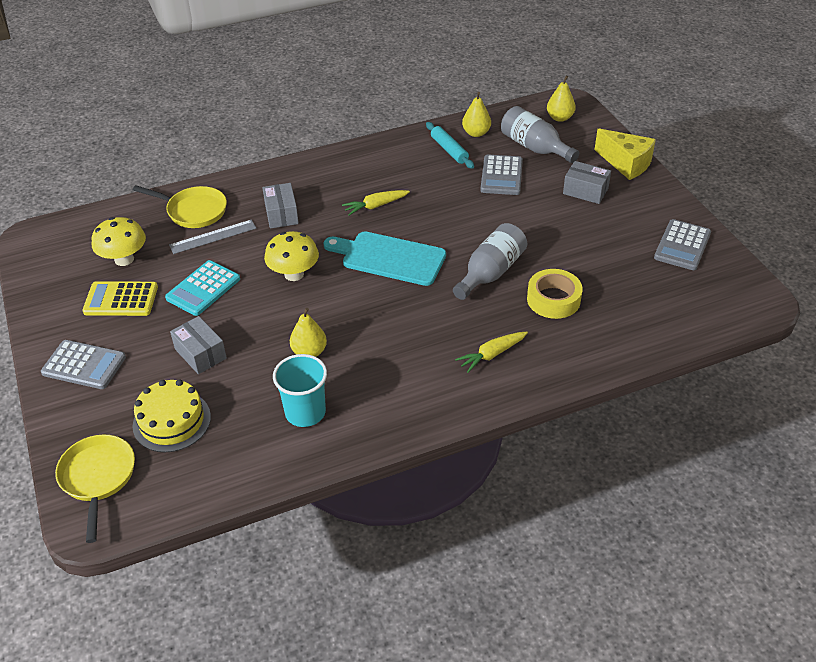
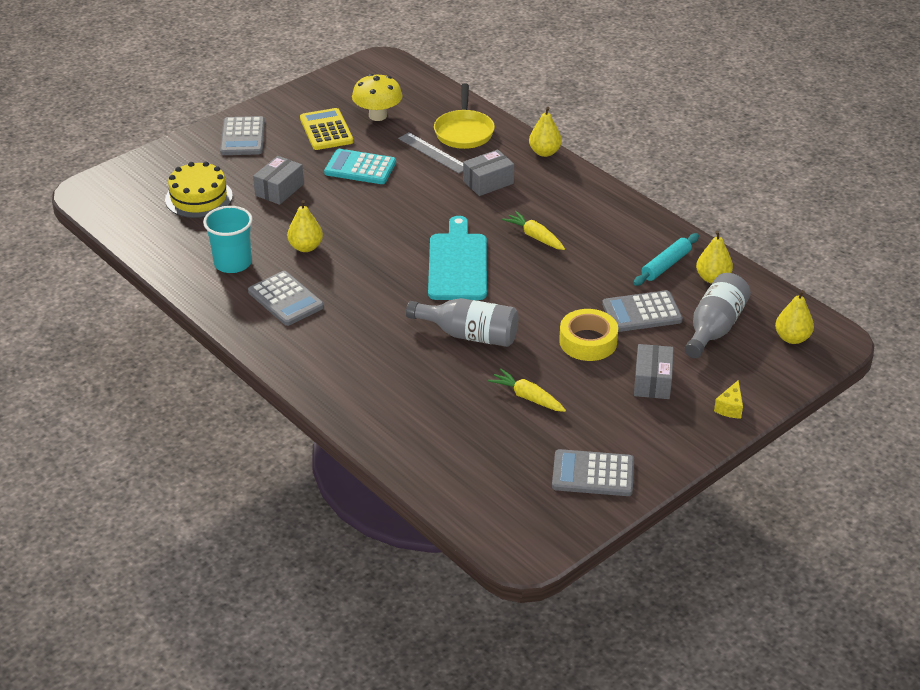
camera: 70 degrees right, 5 degrees down
yellow pan [55,435,135,543] -> none
yellow mushroom [264,231,319,281] -> none
yellow carrot [455,332,528,373] -> yellow carrot moved to [488,369,566,412]
yellow tape [527,269,583,319] -> yellow tape moved to [559,309,618,361]
yellow cheese [594,128,656,180] -> yellow cheese [714,380,743,419], size x0.51
none -> grey calculator [248,271,324,326]
none -> yellow pear [529,107,562,157]

